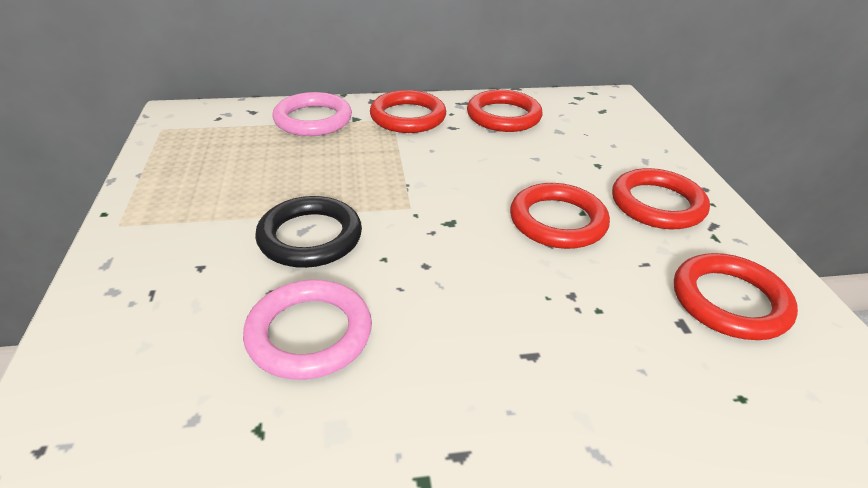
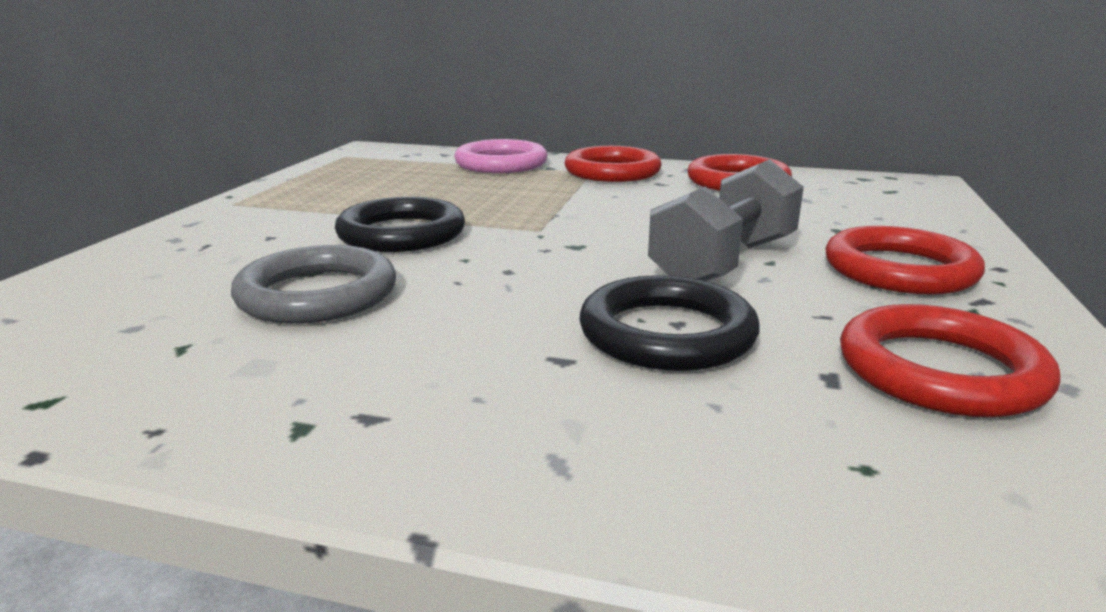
camera: 25 degrees right, 15 degrees down
pink ring [243,280,372,380] -> grey ring [231,245,396,323]
red ring [510,183,610,249] -> grey dumbbell [648,159,804,281]
none -> black ring [579,275,760,371]

